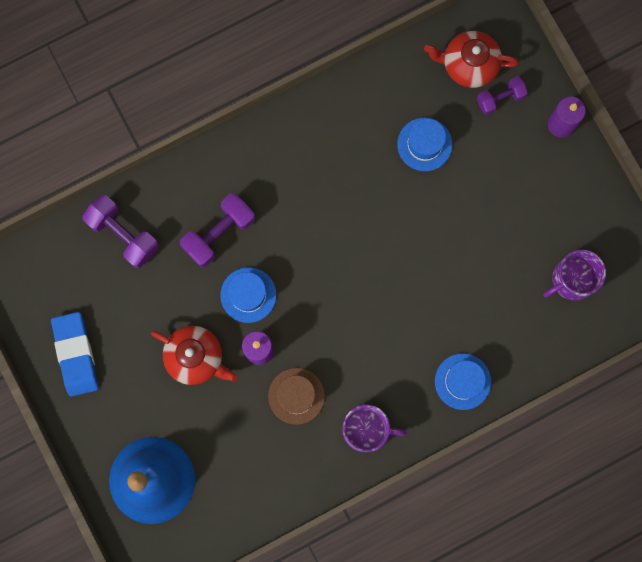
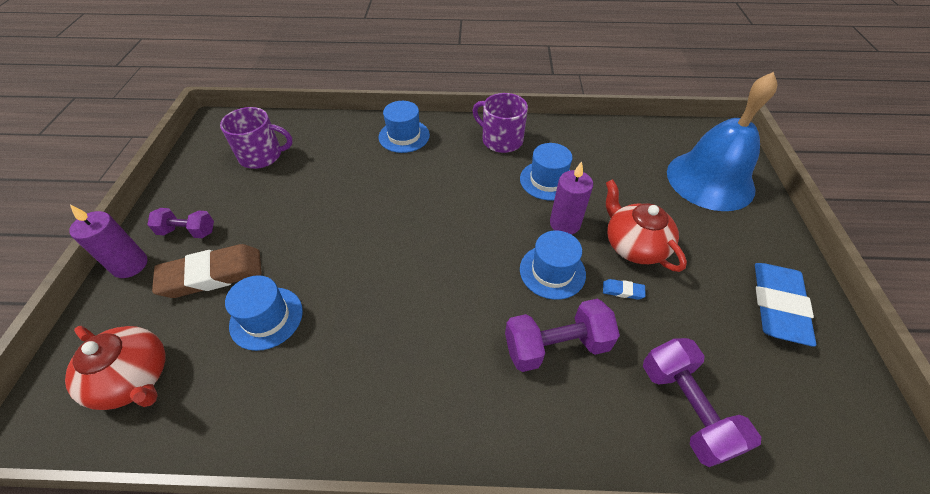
camera: 150 degrees left, 30 degrees down
brown hat [268,368,325,425] -> blue hat [520,143,573,201]
purple dumbbell [477,76,528,115] -> purple dumbbell moved to [147,208,214,238]
none -> brown eraser [152,244,262,298]
none -> blue eraser [603,279,646,300]

